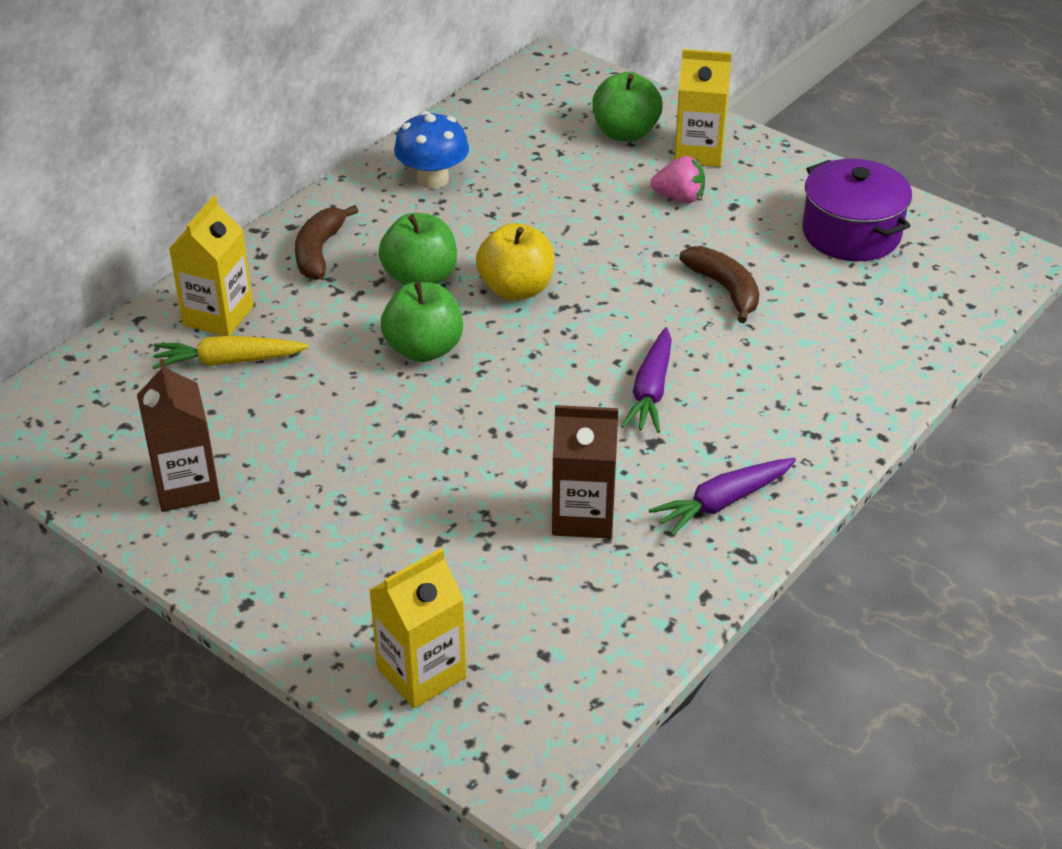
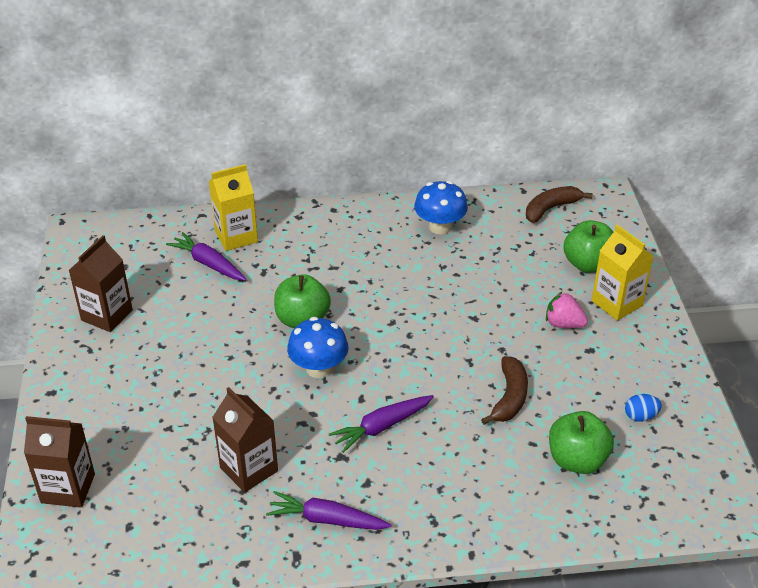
camera: 45 degrees right, 0 degrees up
yellow carrot [152,335,309,369] -> purple carrot [166,232,246,281]
brown banana [295,205,358,280] -> brown banana moved to [526,186,593,223]
yellow carton [369,548,466,708] -> brown carton [24,416,95,508]
green apple [379,213,457,285] -> green apple moved to [549,411,614,474]
yellow apple [476,223,554,300] -> none
pink strawberry [650,156,705,203] -> pink strawberry turned 150 degrees clockwise [546,291,588,328]
purple pot [802,159,912,261] -> blue egg [625,394,662,422]
none -> blue mushroom [287,317,348,378]

